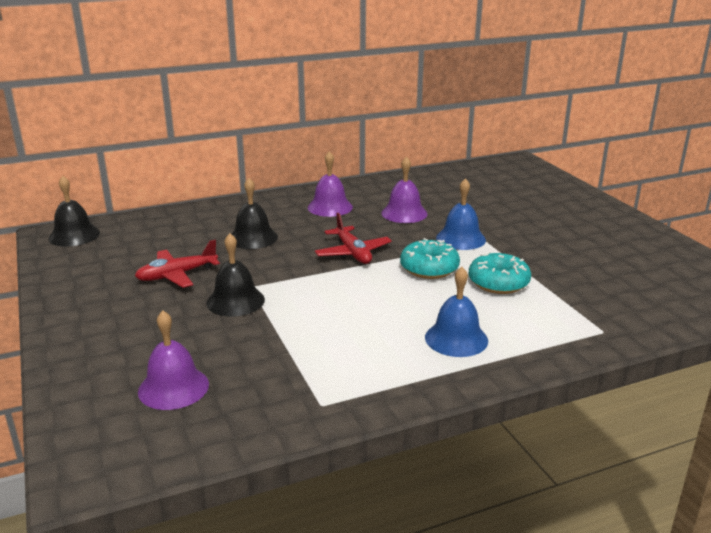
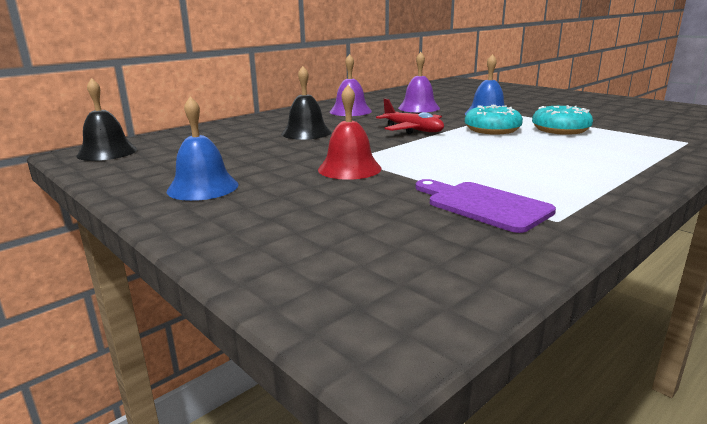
camera: 20 degrees left, 5 degrees down
red plane [135,240,220,288] -> none
purple bell [138,310,209,410] -> none
black bell [206,233,265,317] -> red bell [318,85,382,180]
blue bell [425,267,488,357] -> blue bell moved to [167,96,239,201]
none -> purple cutting board [416,179,556,233]

